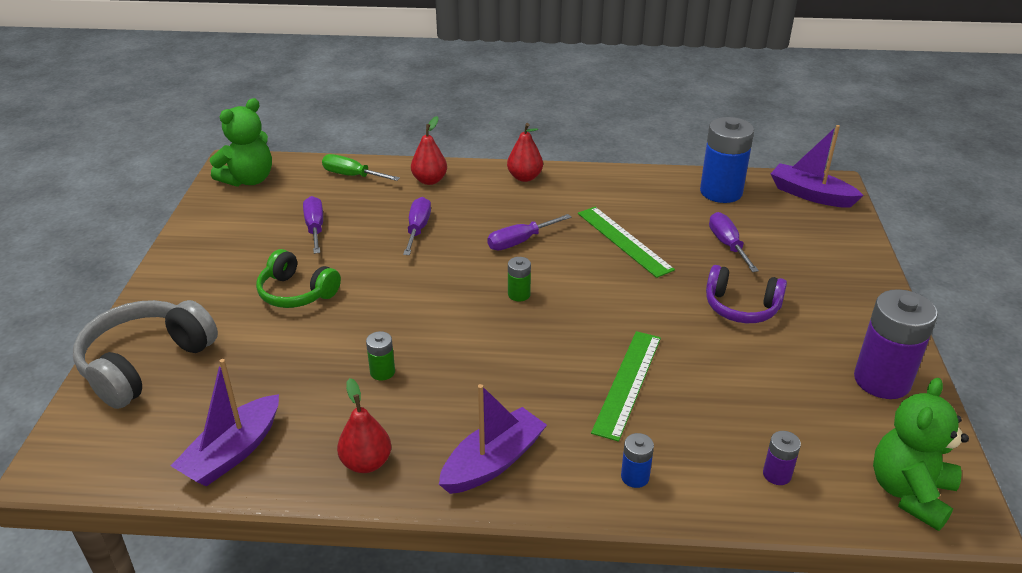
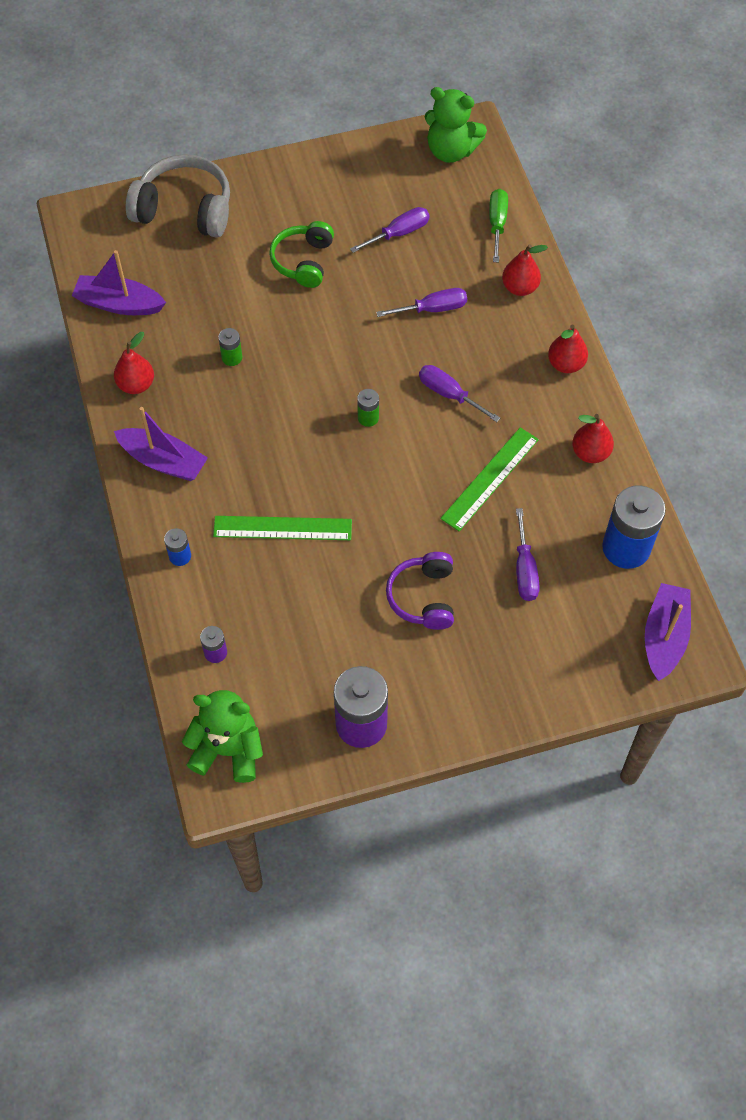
camera: 70 degrees right, 25 degrees up
purple screwdriver [709,212,759,272] -> purple screwdriver turned 120 degrees clockwise [516,508,540,601]
none -> red pear [572,414,614,463]

